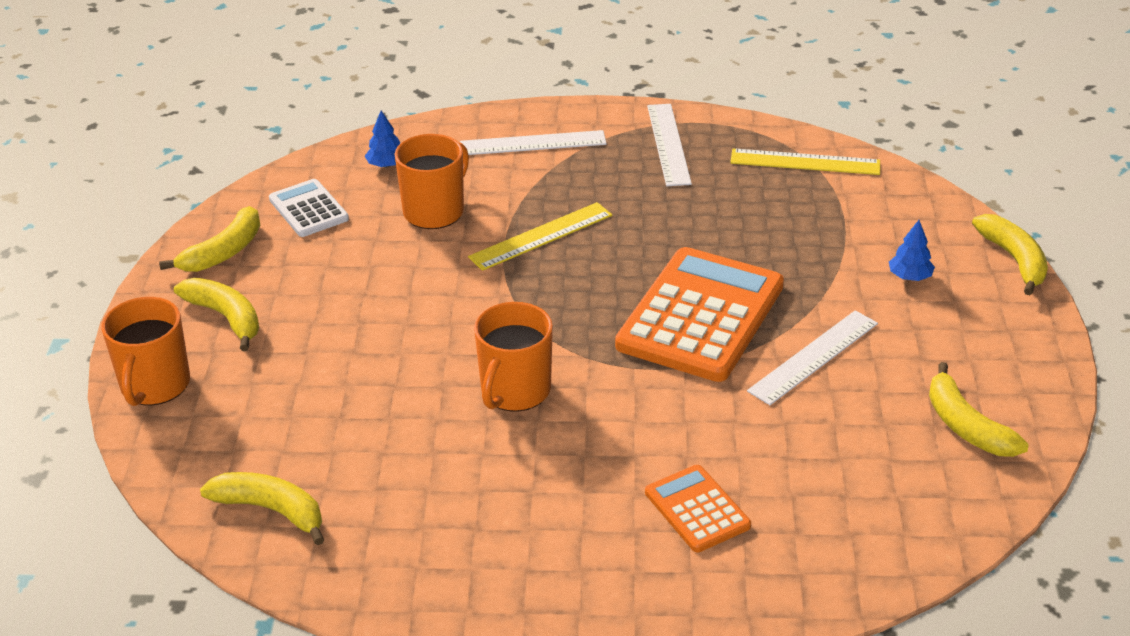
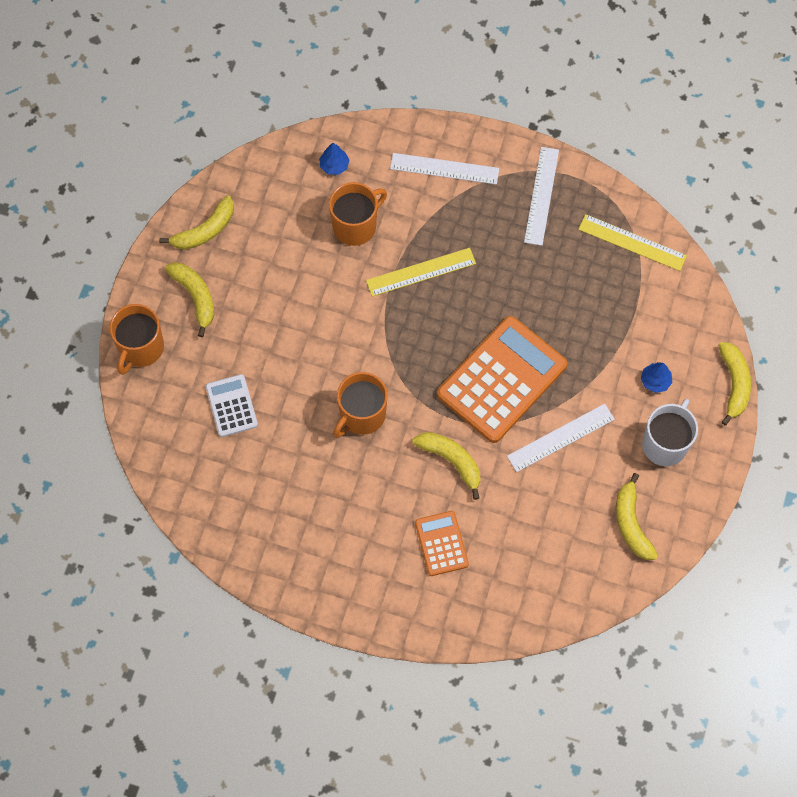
camera: 15 degrees right, 30 degrees up
yellow banana [200,472,324,545] -> yellow banana moved to [412,432,480,500]
white calculator [269,179,349,237] -> white calculator moved to [206,374,258,437]
none -> white mug [642,399,698,466]

